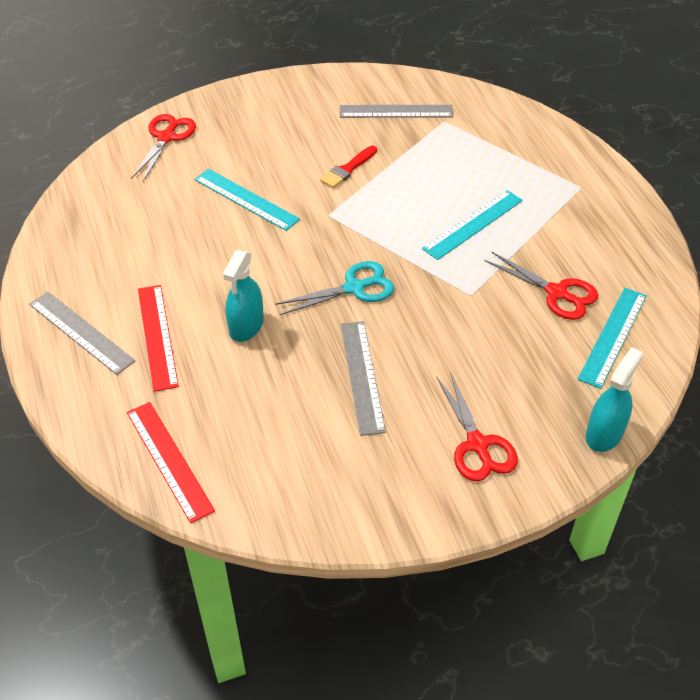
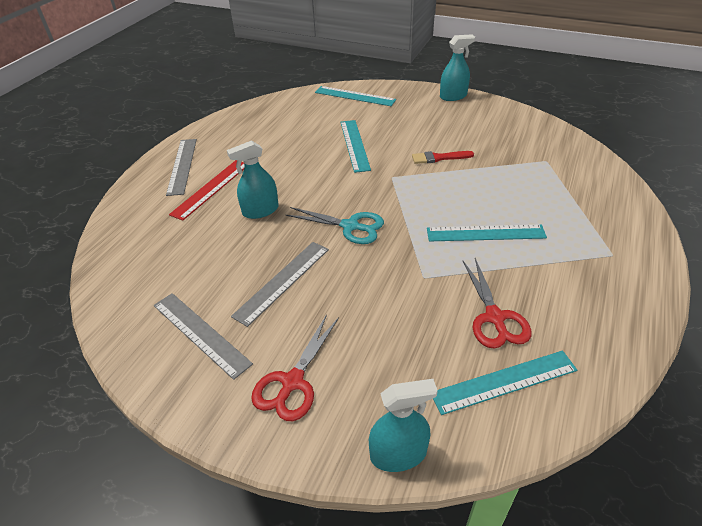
camera: 45 degrees right, 5 degrees down
red ruler [127,402,215,523] -> none
red scissors [131,114,196,181] -> turquoise ruler [315,86,396,106]
grey ruler [340,105,453,118] -> grey ruler moved to [154,293,253,380]
none -> turquoise spray bottle [440,34,475,101]

